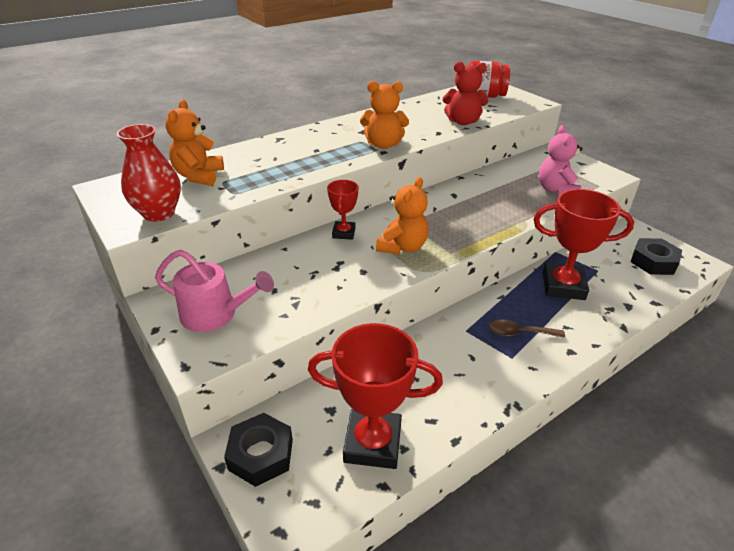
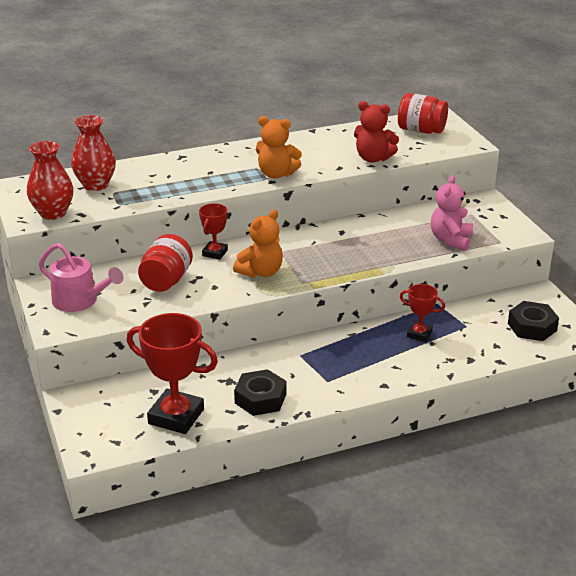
camera: 15 degrees right, 5 degrees down
orange teddy bear [165,100,224,186] -> red vase [71,115,116,191]
black nut [224,413,293,487] -> black nut moved to [234,369,286,416]
brown spoon [489,320,565,338] -> none
red trophy [533,189,634,300] -> red trophy [400,284,445,342], size x0.53
none -> red jar [138,234,193,292]

